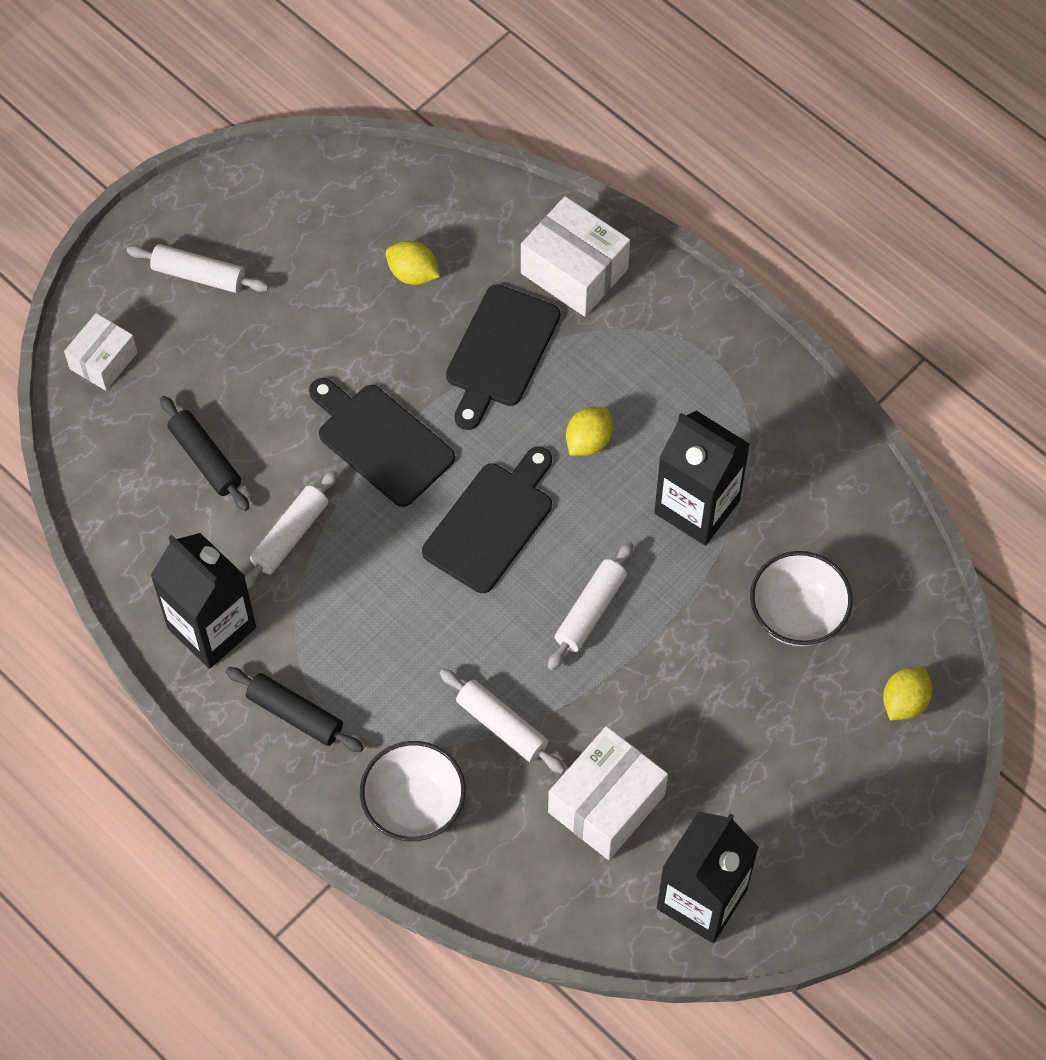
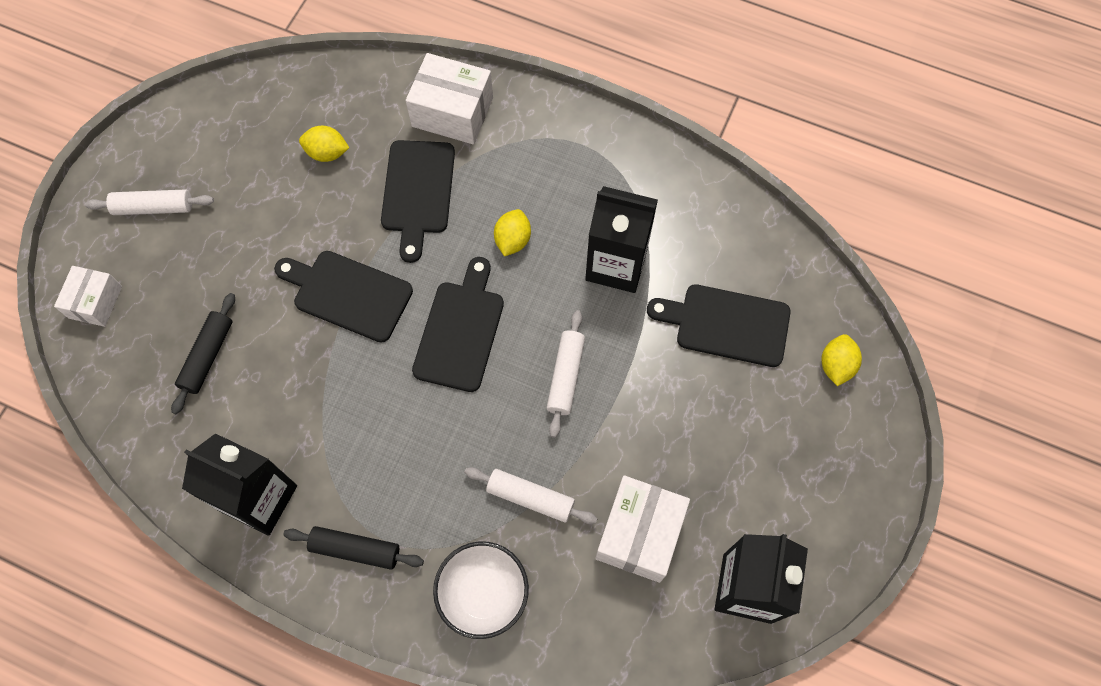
camera: 20 degrees left, 5 degrees up
black rolling pin [160,396,250,511] -> black rolling pin turned 75 degrees clockwise [171,293,235,414]
white rolling pin [244,470,338,589] -> none
white bowl [750,551,853,646] -> black cutting board [647,284,791,367]

